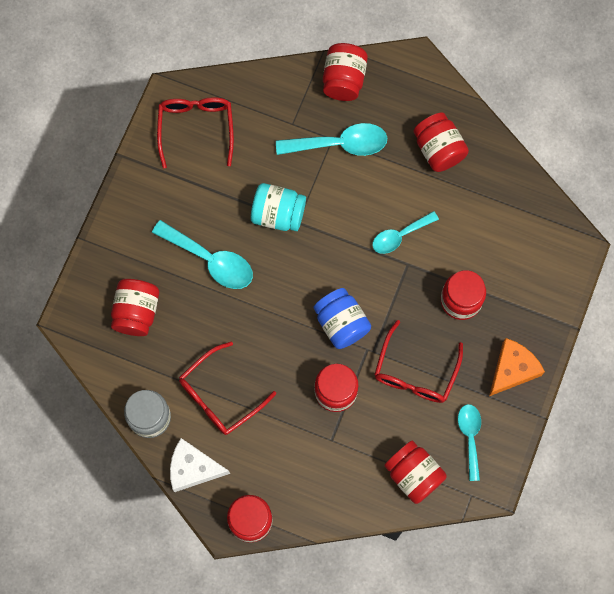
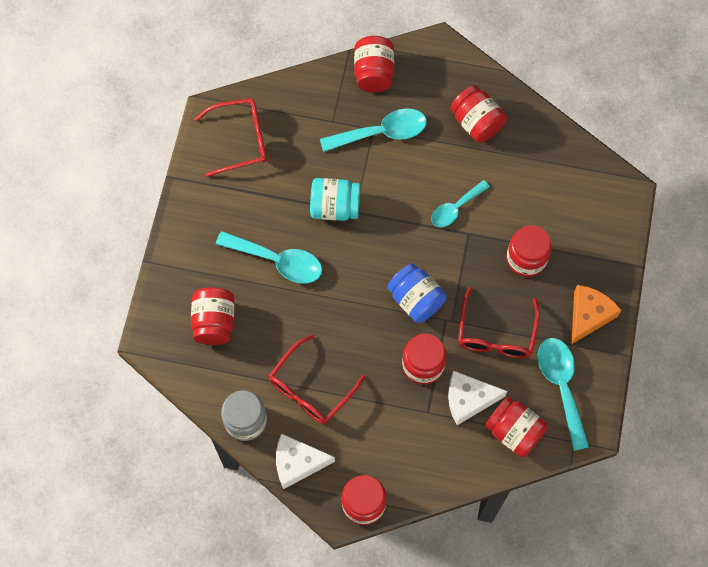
camera: 10 degrees left, 5 degrees down
red glasses [157,97,234,168] -> red glasses turned 90 degrees clockwise [195,98,267,177]
turquoise spoon [458,404,481,481] -> turquoise spoon [538,338,589,451], size x1.54
none -> white cheese [448,371,507,425]

